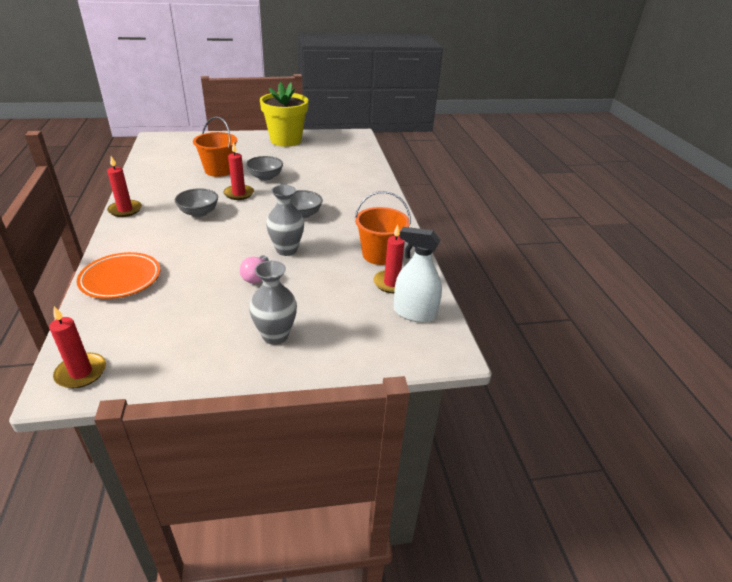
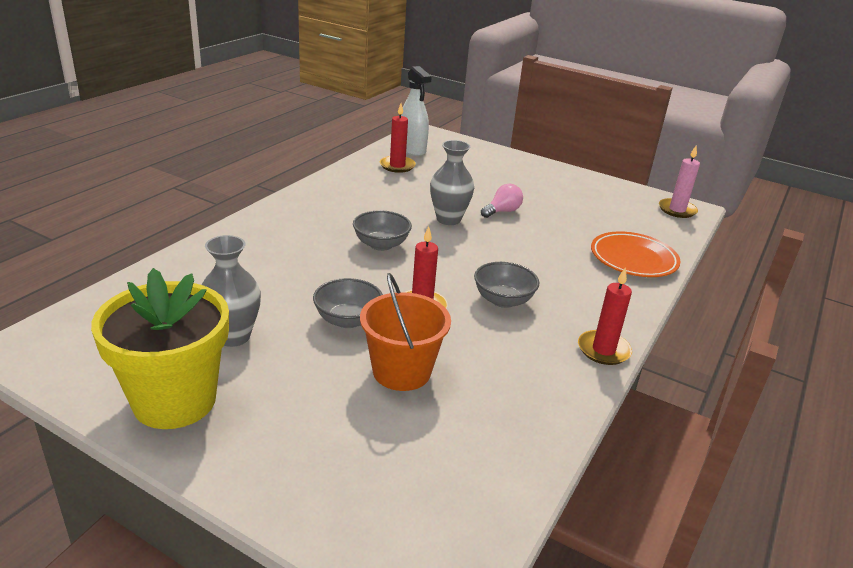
camera: 140 degrees left, 5 degrees down
red candle [49,306,106,388] -> pink candle [659,145,700,218]
grey vase [249,261,297,345] -> grey vase moved to [201,235,261,347]
orange bucket [355,191,411,265] -> none

